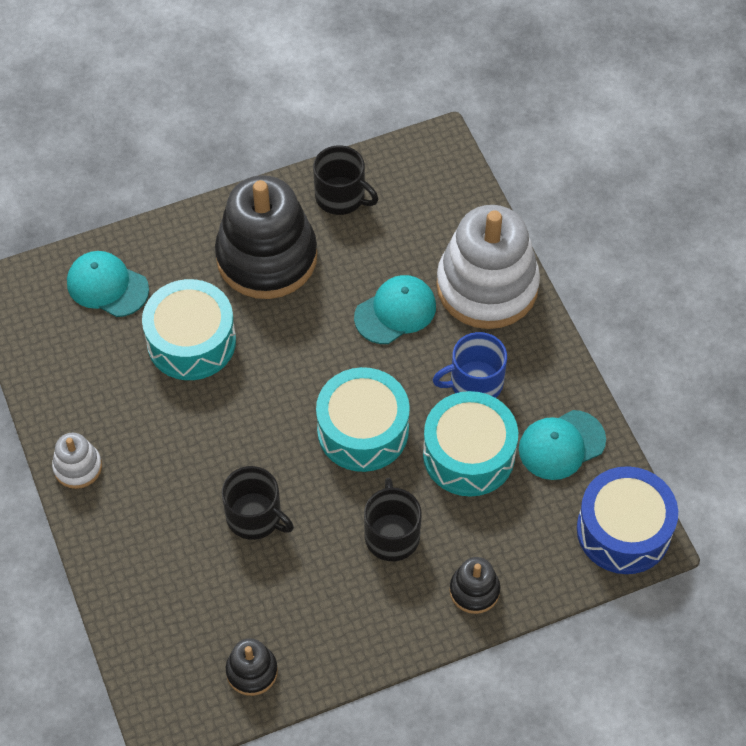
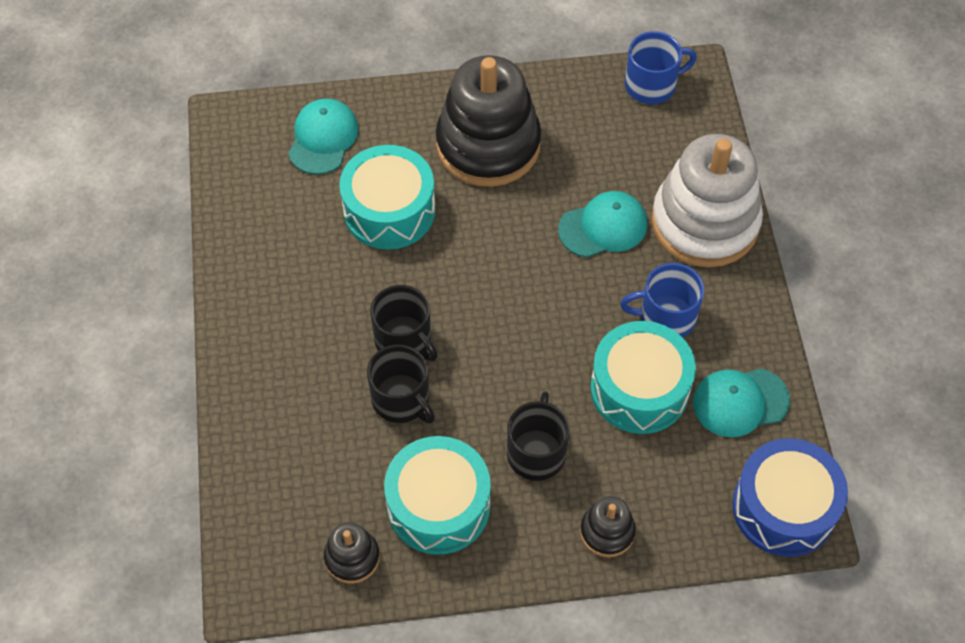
camera: 15 degrees right, 0 degrees up
white stacking toy [52,433,102,489] -> none
turquoise cap [67,251,149,317] -> turquoise cap turned 60 degrees clockwise [288,99,359,175]
black mug [313,145,378,215] -> black mug moved to [370,285,438,361]
turquoise drum [316,367,410,472] -> turquoise drum moved to [384,436,491,555]
none -> blue mug [625,31,697,104]

